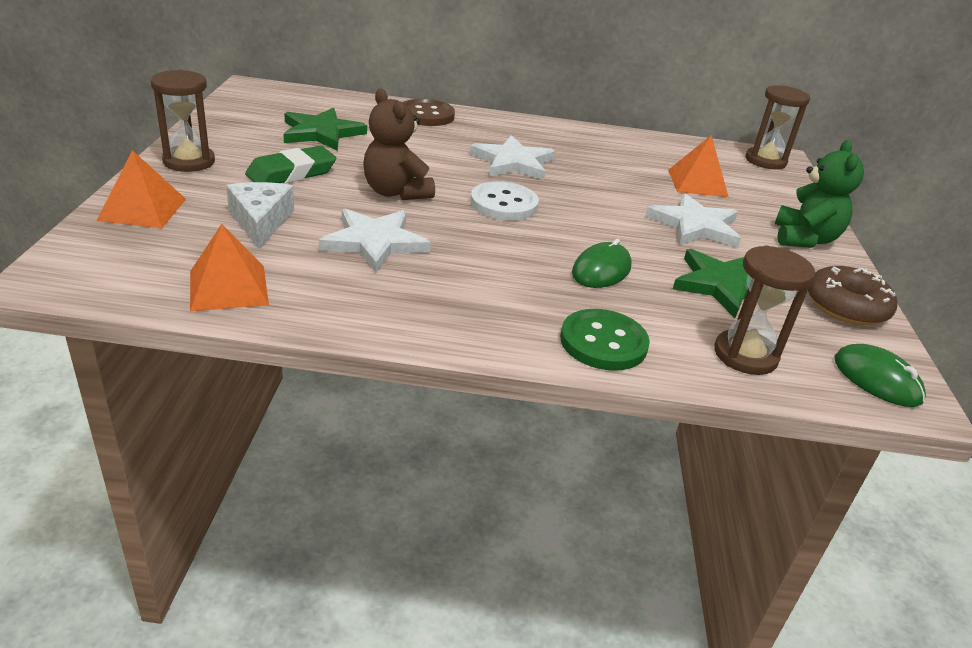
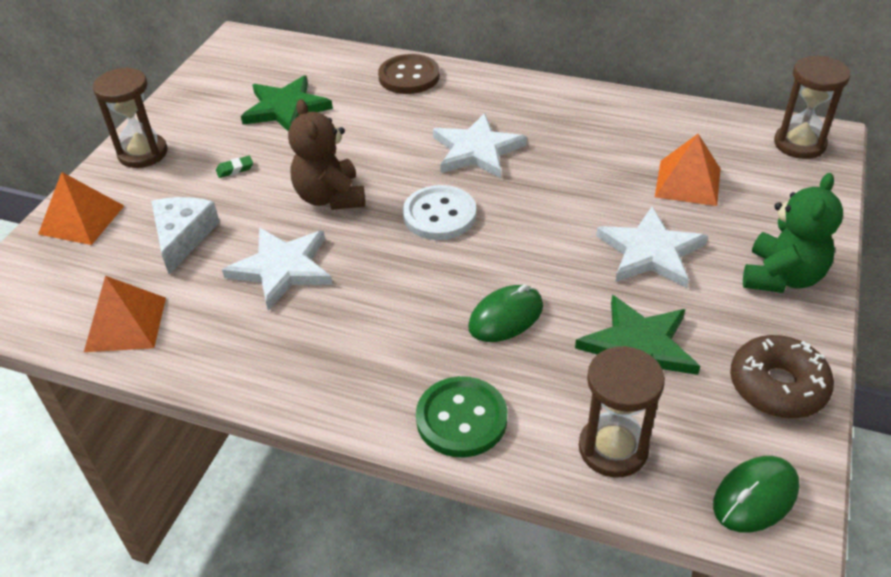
camera: 20 degrees right, 10 degrees up
green eraser [245,146,336,183] -> green eraser [216,156,253,178], size x0.42
green mouse [835,344,926,407] -> green mouse turned 75 degrees clockwise [713,456,799,532]

